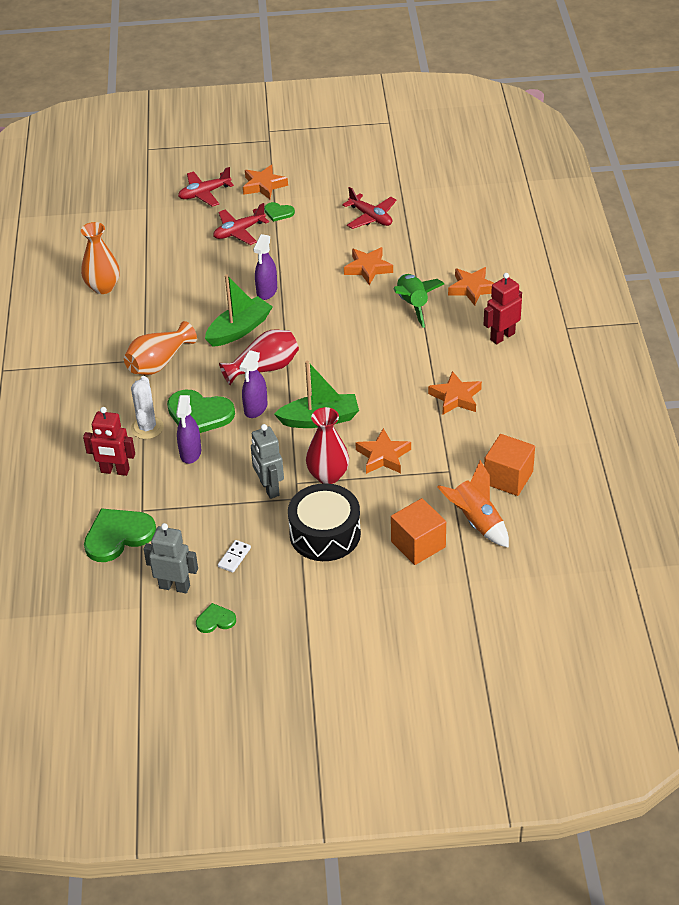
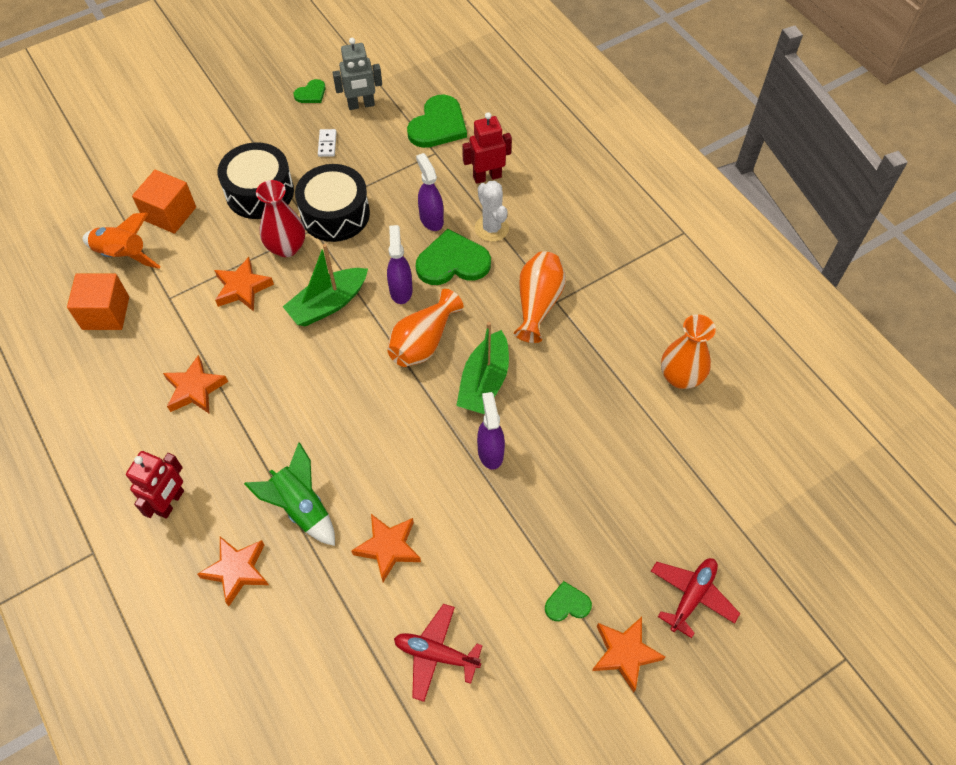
camera: 150 degrees right, 15 degrees up
red plane [213,203,269,245] -> none
red vase [219,330,299,385] -> orange vase [387,289,463,367]
grey robot [251,424,284,499] -> black drum [295,164,370,242]

